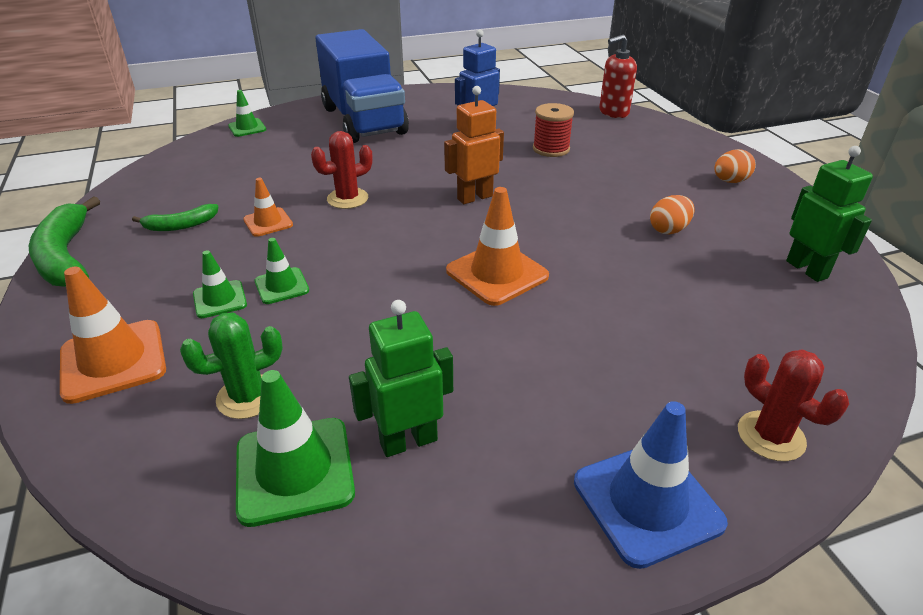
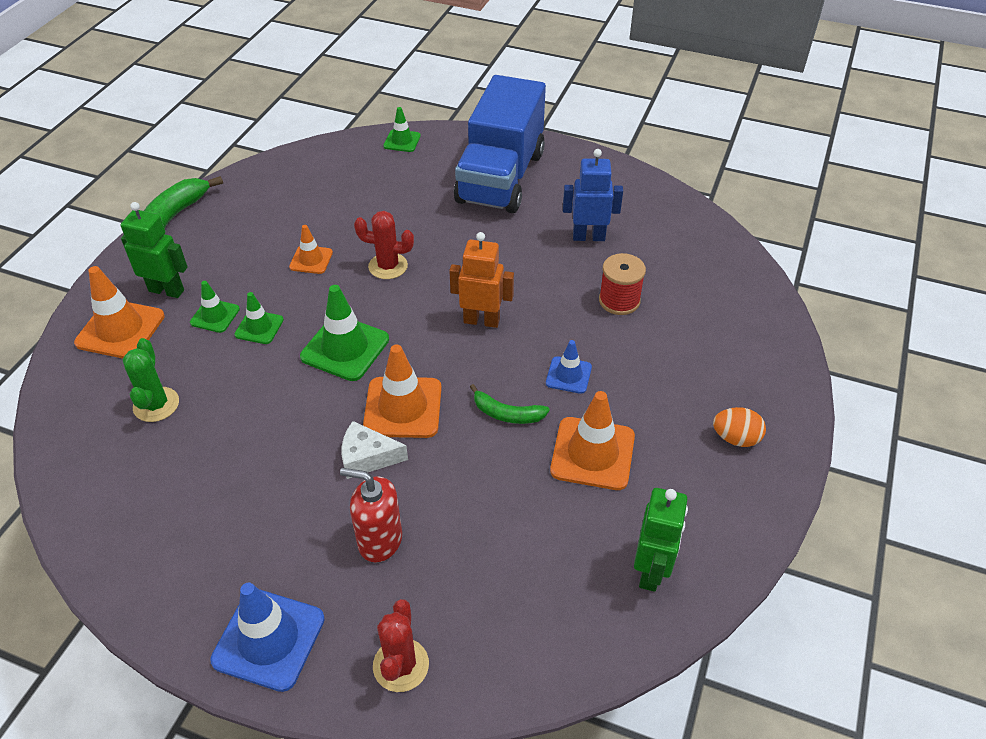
camera: 40 degrees right, 10 degrees up
green banana [132,204,218,231] -> green banana moved to [470,384,550,424]
green cactus [180,312,283,419] -> green cactus turned 75 degrees clockwise [123,338,179,422]
green traffic cone [236,370,355,527] -> green traffic cone moved to [300,285,389,381]
green robot [349,300,453,457] -> green robot moved to [120,202,188,298]
red soap dispenser [599,34,637,118] -> red soap dispenser moved to [340,468,402,563]
orange egg [650,195,695,234] -> orange traffic cone [550,391,635,490]
none -> white cheese [342,421,408,479]
none -> blue traffic cone [546,340,592,394]

